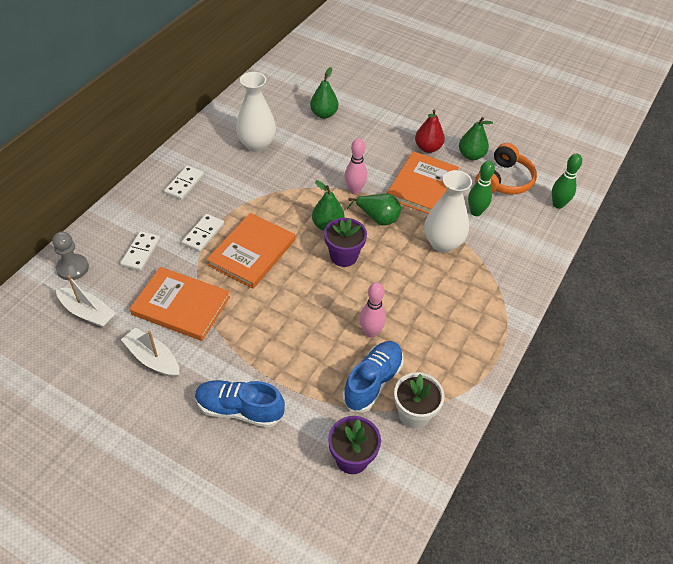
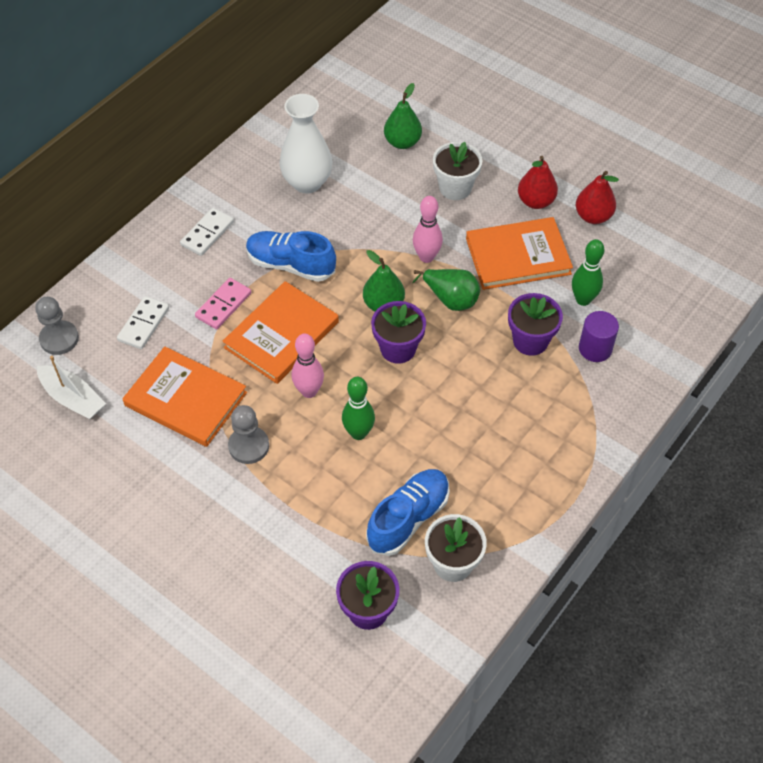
camera: 10 degrees right, 5 degrees up
white boat [121,328,180,377] -> none
white domino [182,214,224,252] -> pink domino [195,278,251,329]
blue shoe [195,380,285,428] -> blue shoe moved to [246,231,336,282]
pink bowling pin [359,282,386,338] -> pink bowling pin moved to [292,333,324,398]
orange book [387,151,459,214] -> orange book turned 45 degrees clockwise [466,217,573,290]
white vase [425,170,472,253] -> purple flower pot [508,293,563,356]
green pear [459,117,493,160] -> red pear [576,171,619,224]
orange headphones [475,143,537,194] -> none
green bowling pin [552,154,582,209] -> green bowling pin moved to [342,377,375,440]
none -> grey pawn [228,405,269,464]
none -> white flower pot [433,142,483,200]
none -> purple cylinder [579,311,619,362]

